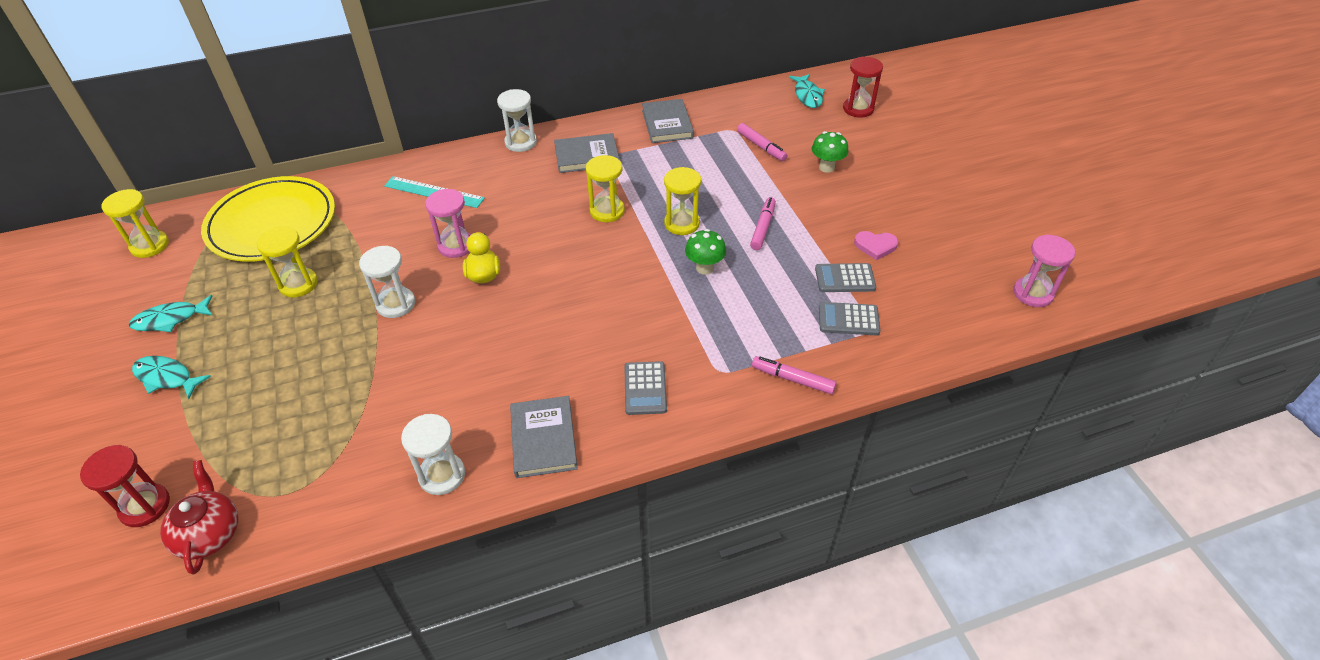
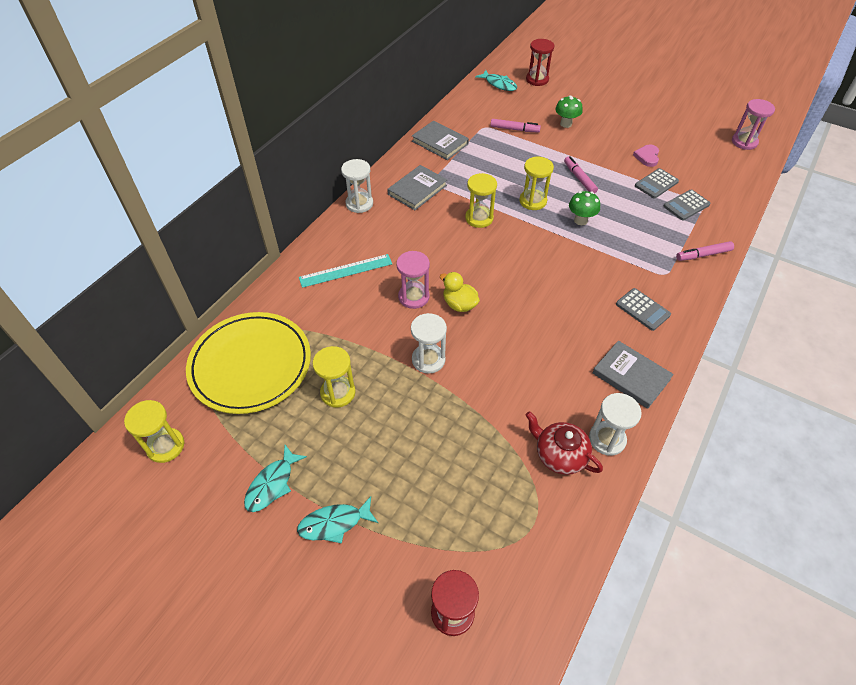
camera: 40 degrees left, 5 degrees up
red teapot [160,460,238,575] -> red teapot moved to [526,411,603,475]
pink heart [854,231,899,260] -> pink heart turned 135 degrees clockwise [633,145,659,167]

